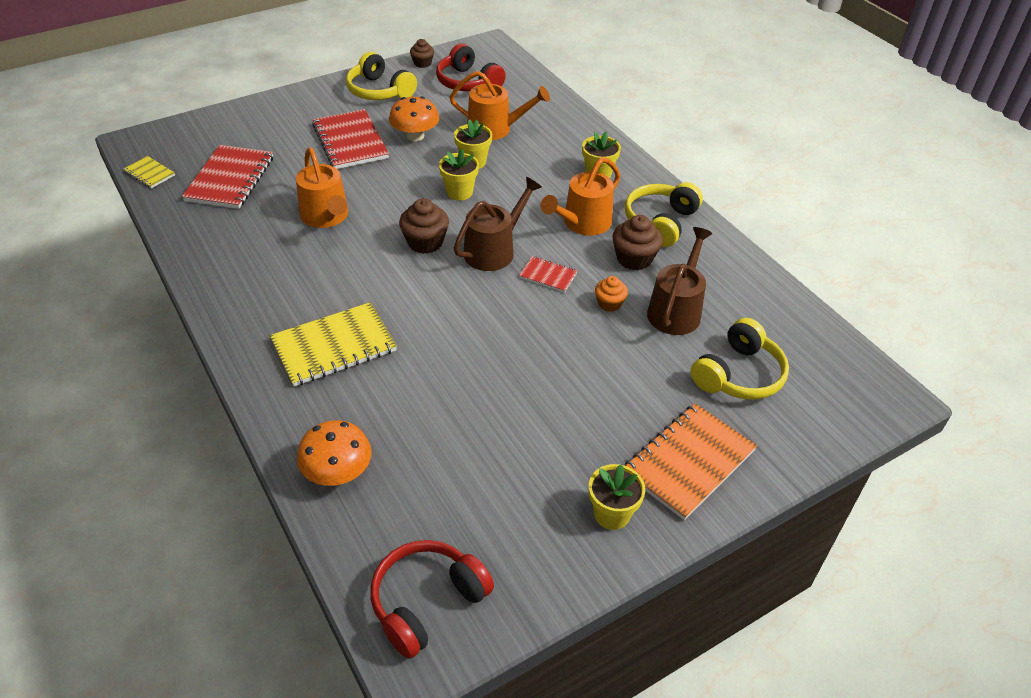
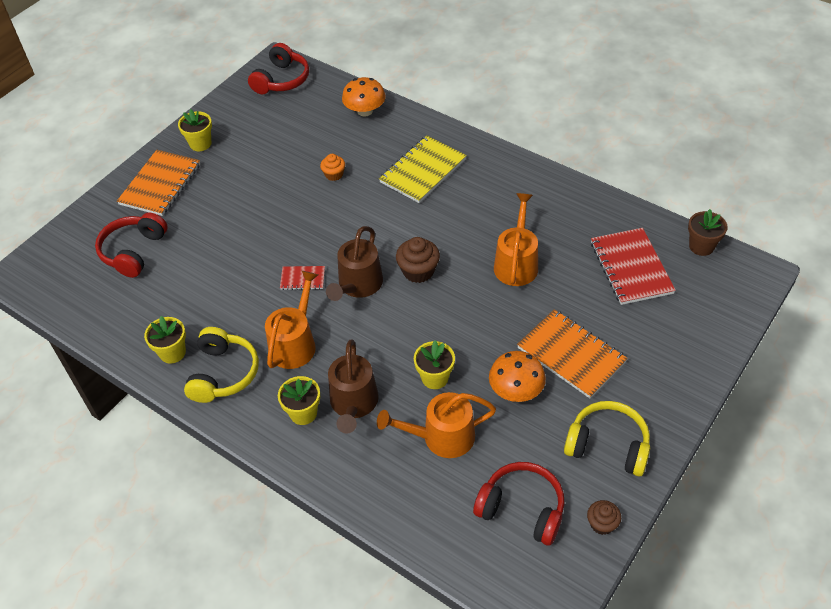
camera: 160 degrees right, 5 degrees up
yellow notebook [123,156,175,188] -> brown flower pot [688,209,727,256]
orange watering can [296,147,348,228] -> orange watering can turned 60 degrees clockwise [494,193,538,286]
red notebook [312,109,389,169] -> orange notebook [517,309,628,398]
yellow flower pot [439,149,479,201] -> yellow flower pot moved to [144,316,186,364]
orange cupcake [595,276,628,312] -> orange cupcake moved to [320,154,345,181]
brown cupcake [612,215,663,270] -> none
brown watering can [647,227,713,335] -> brown watering can moved to [328,339,379,433]
yellow headphones [691,318,789,400] -> red headphones [95,212,168,278]

